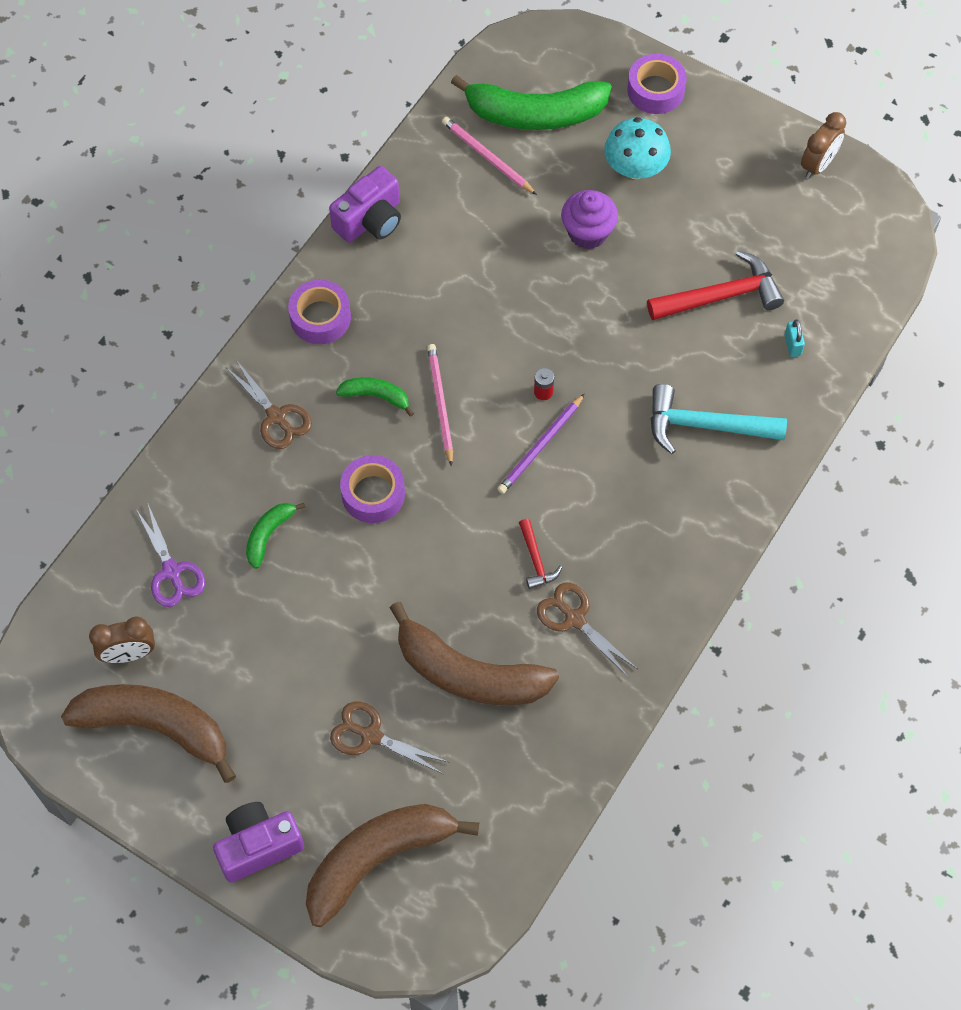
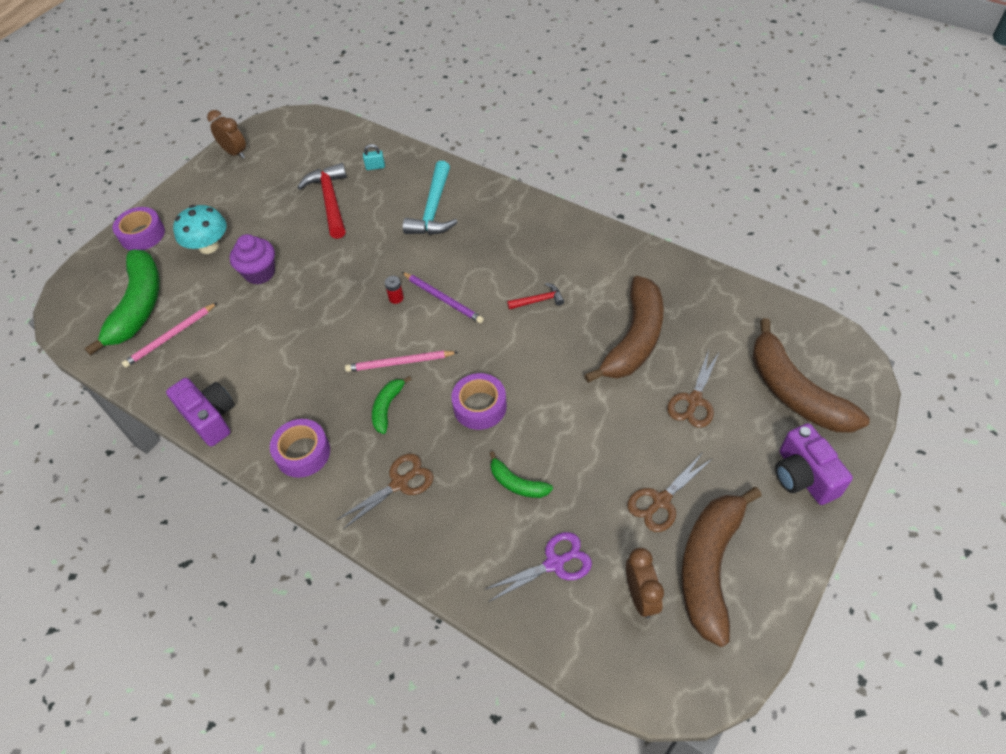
camera: 85 degrees left, 10 degrees down
brown scissors [537,583,638,678] -> brown scissors moved to [627,452,713,532]

